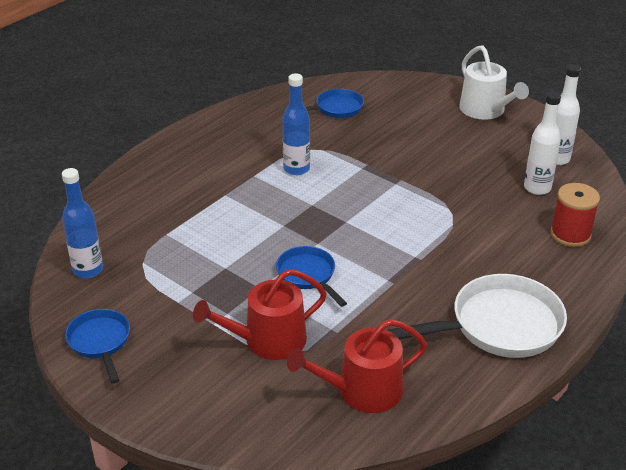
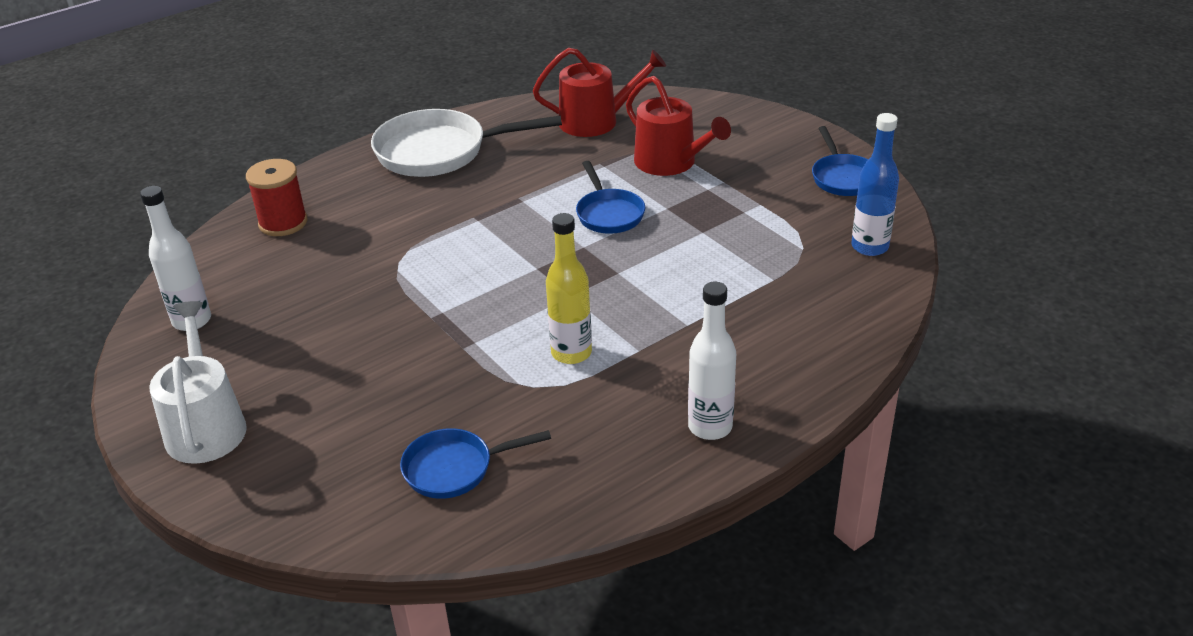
camera: 165 degrees left, 0 degrees up
red watering can [193,269,327,360] -> red watering can turned 60 degrees clockwise [626,76,731,176]
blue bottle [282,73,310,175] -> yellow bottle [546,213,592,364]
white bottle [524,91,561,195] -> white bottle moved to [688,282,736,440]

